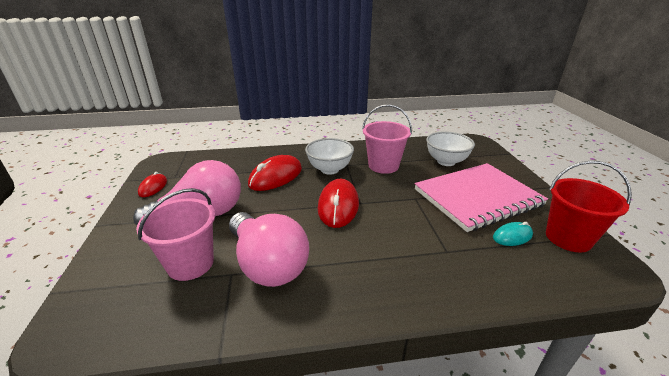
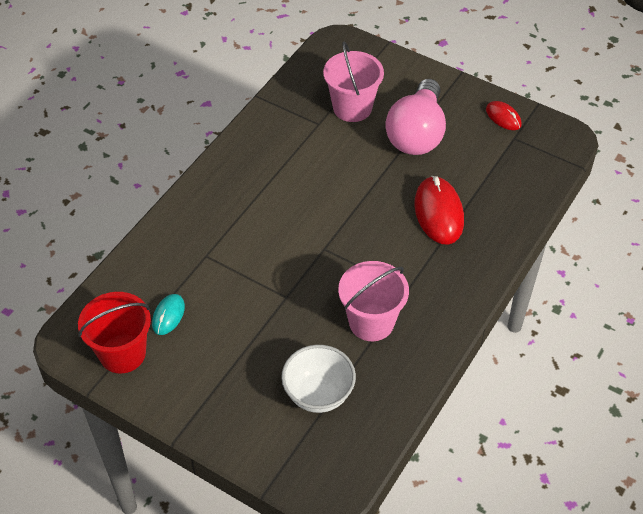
camera: 130 degrees right, 20 degrees up
pink light bulb [229,212,309,287] -> none
white bowl [305,138,354,175] -> none
red mouse [318,179,359,228] -> none
pink notebook [415,163,548,232] -> none

